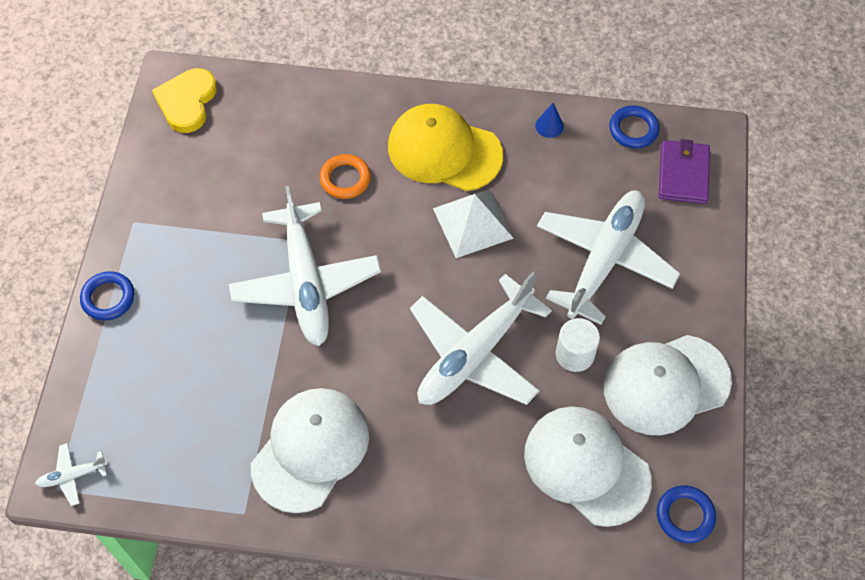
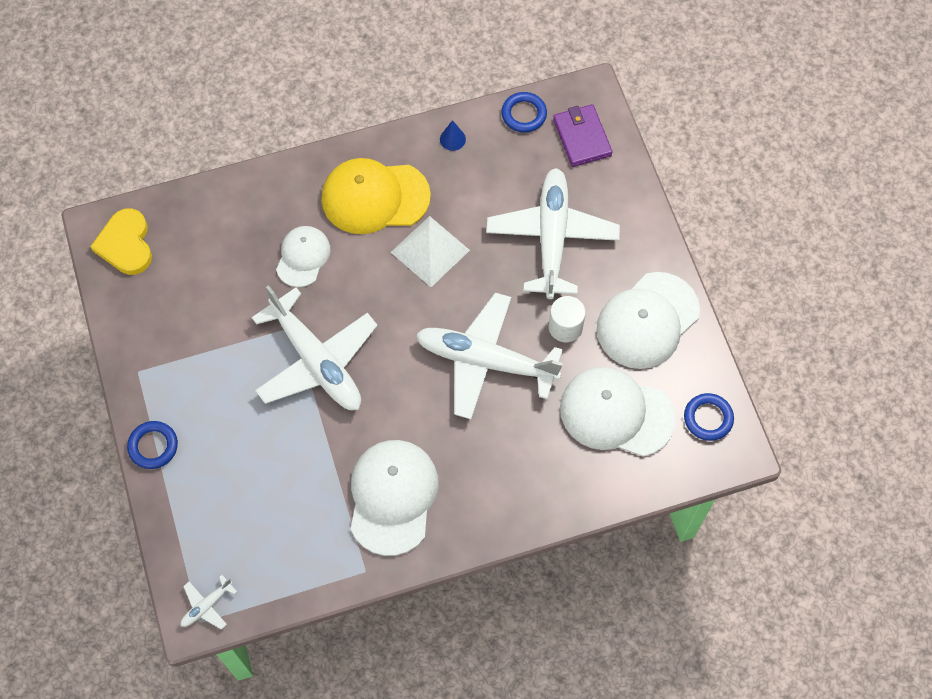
camera: 25 degrees left, 5 degrees up
orange ring [320,154,371,199] -> white cap [276,226,330,287]
white plane [410,271,552,405] -> white plane turned 90 degrees clockwise [416,293,563,419]

